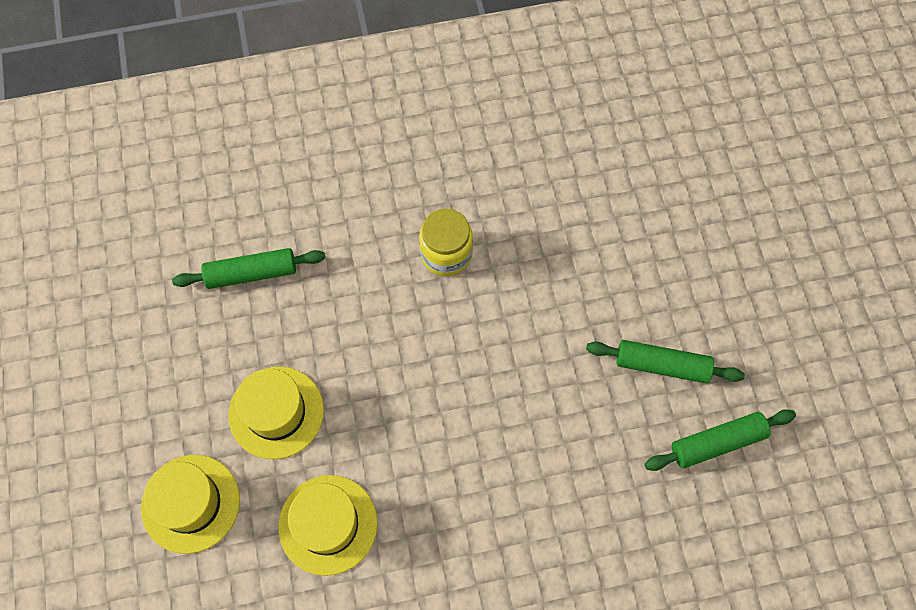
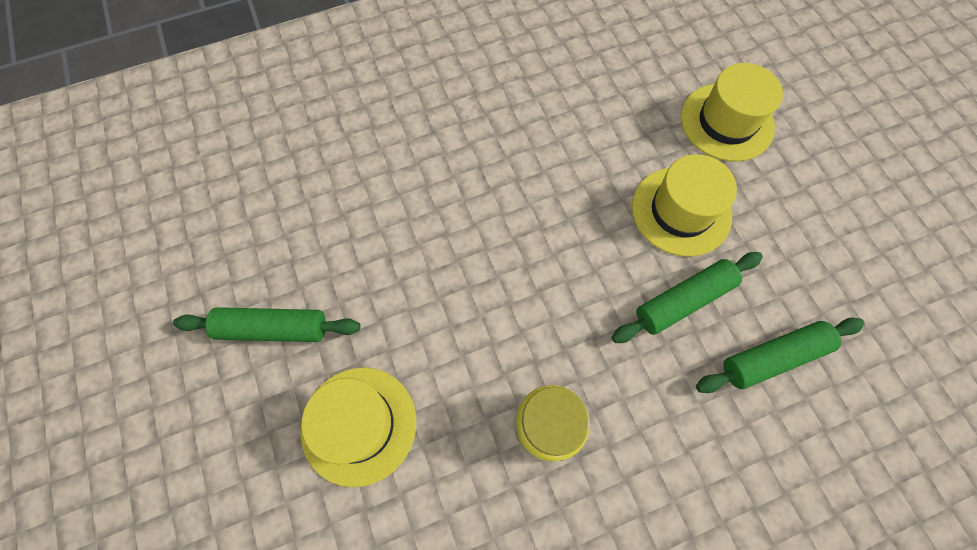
camera: 170 degrees right, 0 degrees up
yellow hat [278,475,378,576] -> yellow hat moved to [300,367,416,487]
green rolling pin [645,409,796,471] -> green rolling pin moved to [612,252,763,343]

